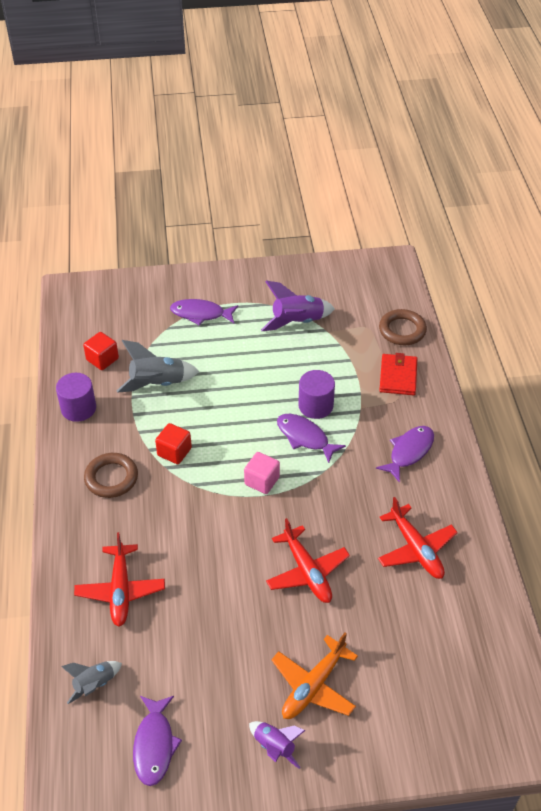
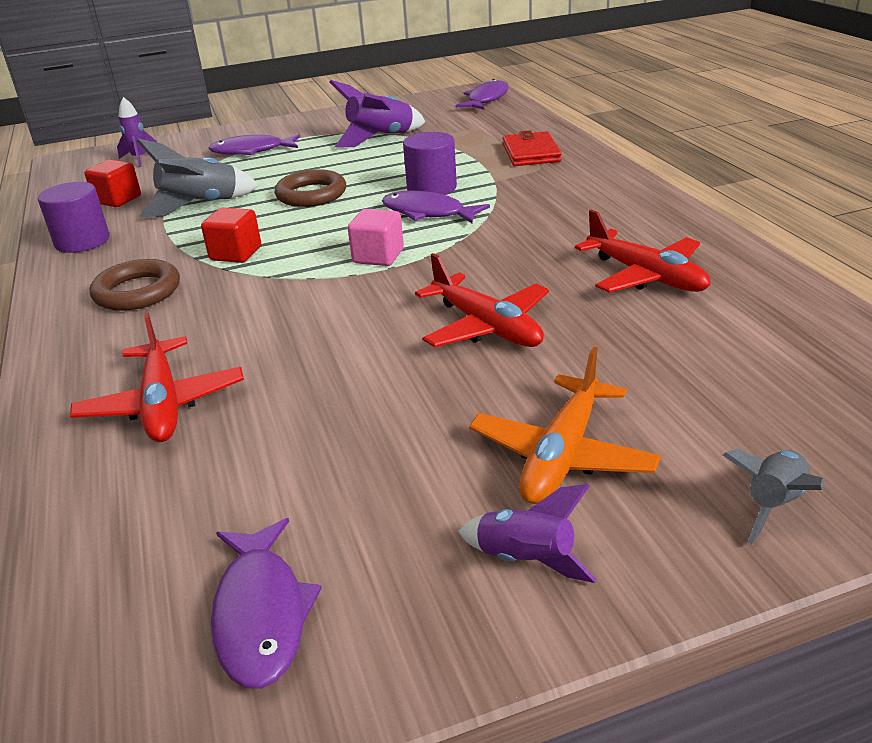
camera: 10 degrees left, 15 degrees down
grey rocket [61,661,122,704] -> grey rocket moved to [723,449,824,544]
purple fish [376,426,434,483] -> purple fish moved to [455,79,509,110]
brown ring [379,309,427,345] -> brown ring moved to [275,169,346,207]
none -> purple rocket [117,97,157,167]

